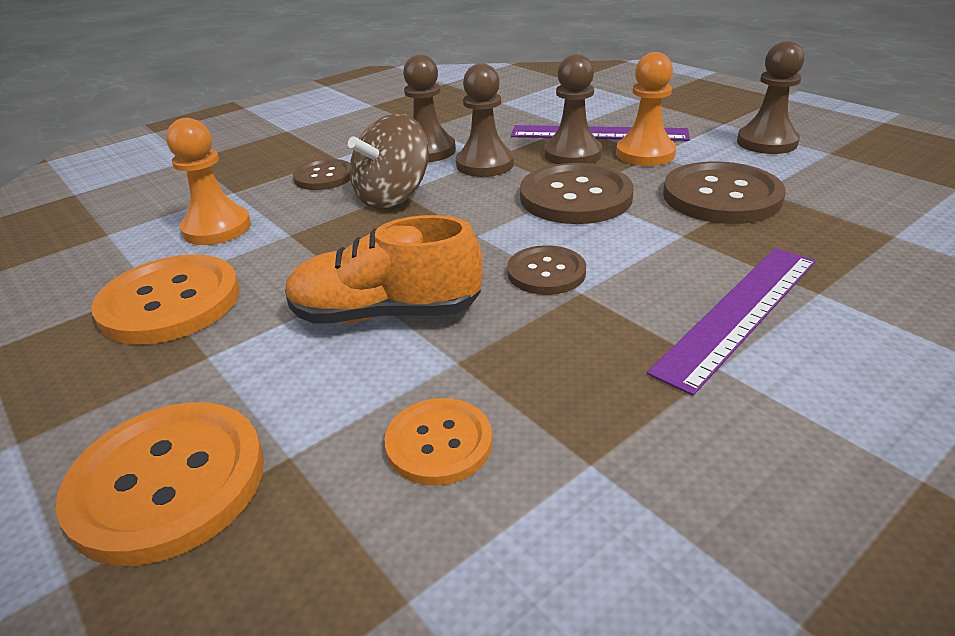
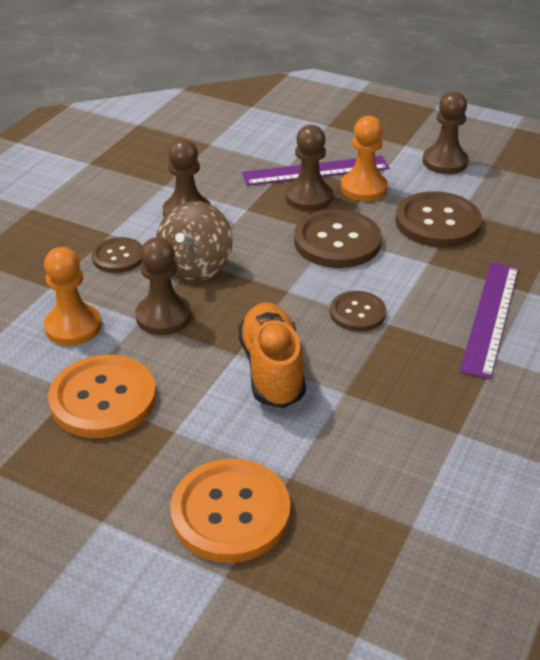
camera: 25 degrees left, 5 degrees up
orange shoe [285,215,483,324] -> orange shoe turned 105 degrees clockwise [238,303,306,408]
orange button [385,398,492,486] -> none
brown pawn [456,63,514,177] -> brown pawn moved to [135,237,191,335]

